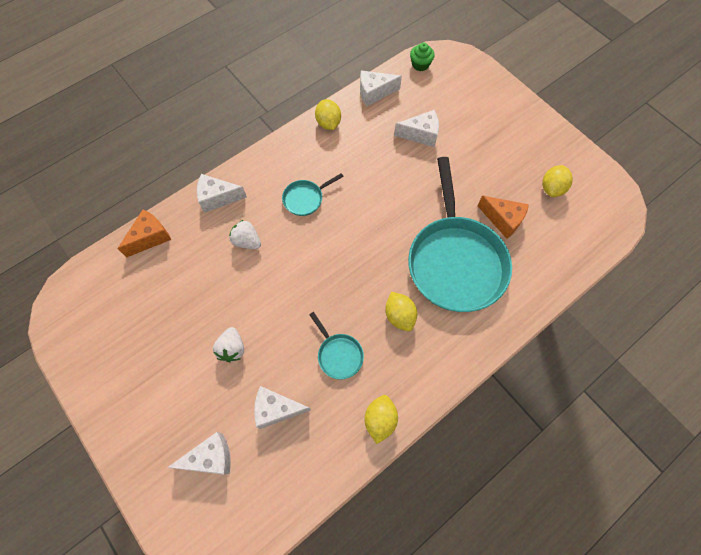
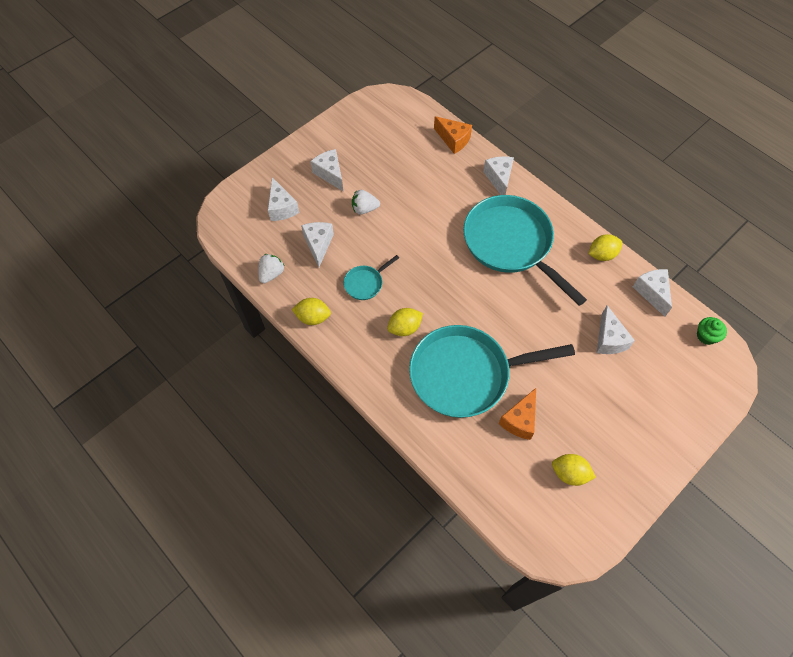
camera: 85 degrees right, 5 degrees down
white strawberry [229,220,261,249] -> white strawberry moved to [258,254,284,284]
turquoise pan [282,173,344,216] -> turquoise pan [463,195,587,306], size x2.37
none -> white cheese [311,149,343,191]

